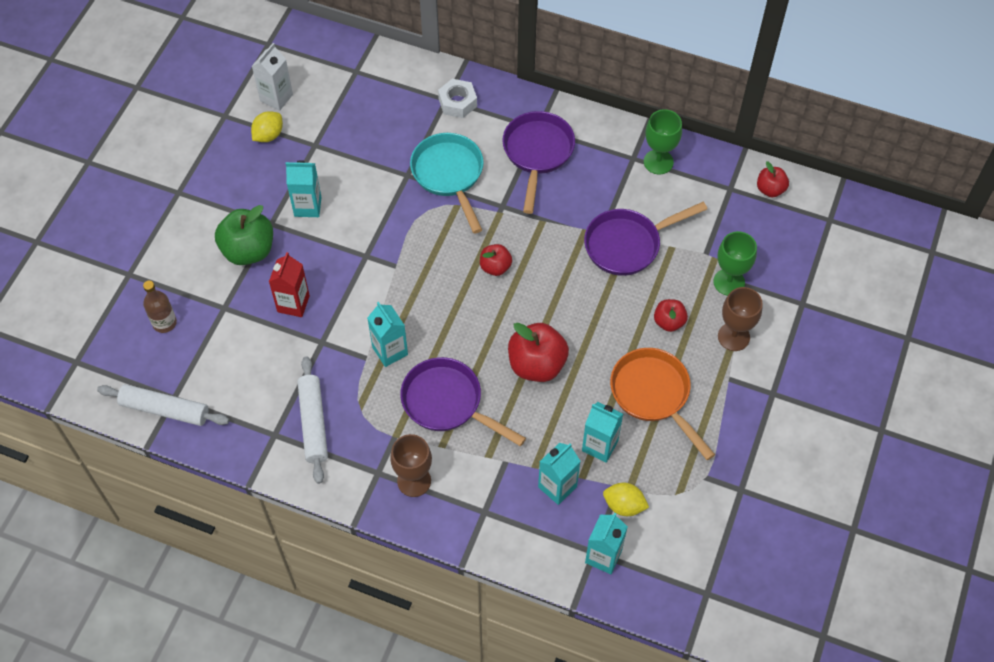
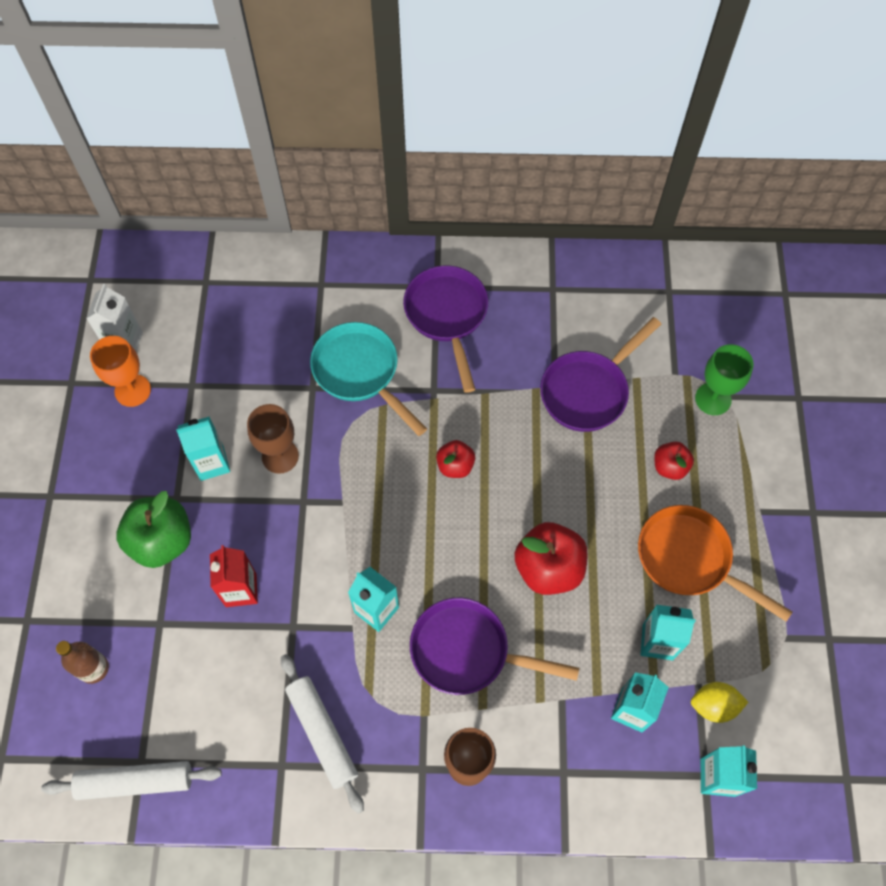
camera: 20 degrees left, 5 degrees up
yellow lemon [251,111,283,142] -> orange goblet [90,336,151,407]
white nut [438,79,477,118] -> none
green goblet [644,109,682,175] -> none
brown goblet [718,287,763,351] -> brown goblet moved to [247,404,299,474]
red apple [757,161,789,198] -> none

